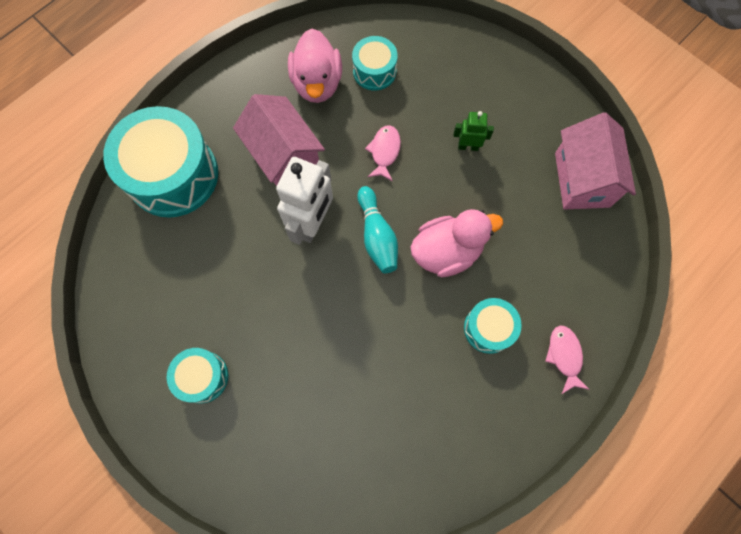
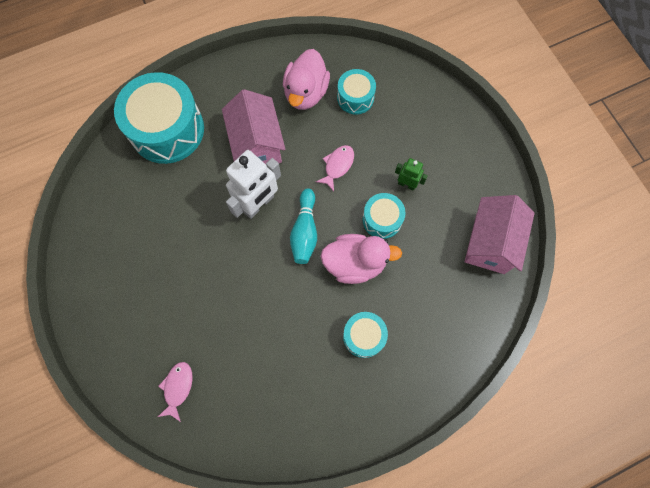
camera: 20 degrees right, 0 degrees up
turquoise drum [167,348,228,403] -> turquoise drum moved to [362,193,406,239]
pink fish [545,325,590,394] -> pink fish moved to [158,362,193,422]

